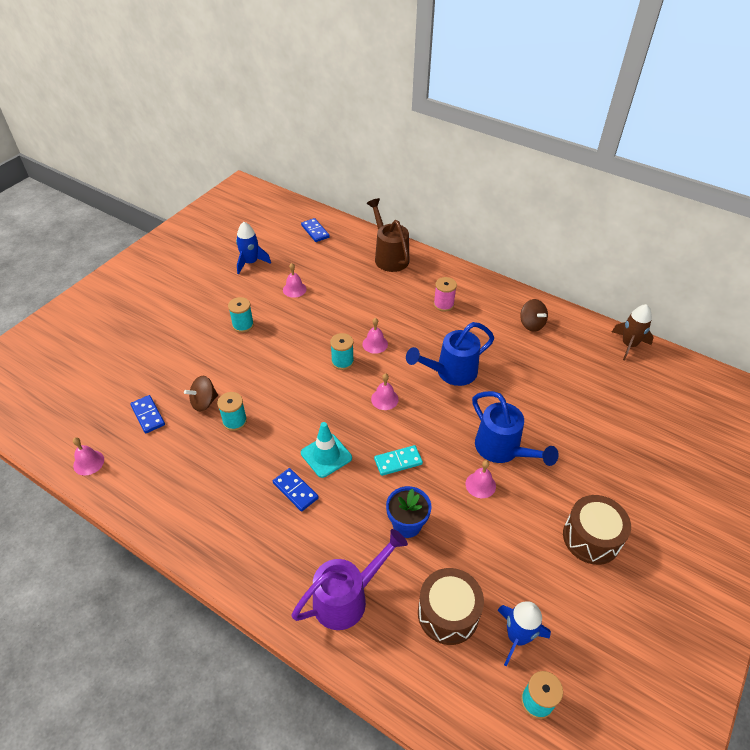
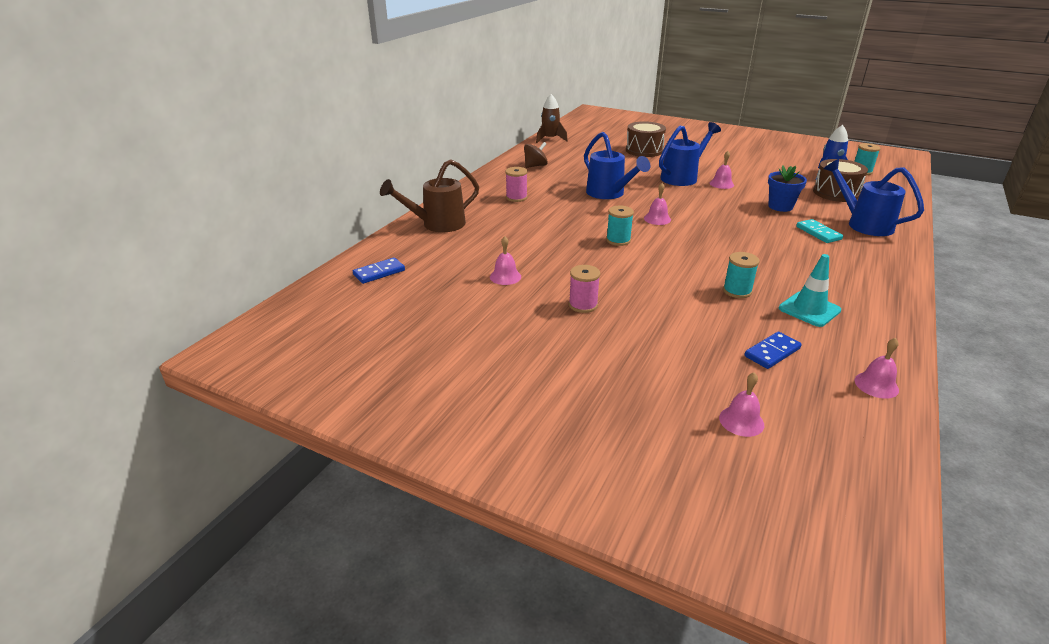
camera: 95 degrees left, 15 degrees down
brown spinning top [184,376,218,412] -> none
turquoise spool [228,297,254,333] -> pink spool [569,265,600,313]
blue rocket [236,222,271,274] -> none
blue domino [273,468,319,511] -> none
purple watering can [291,529,408,630] -> blue watering can [823,159,924,236]
turquoise traffic cone [301,422,352,478] -> turquoise traffic cone moved to [779,254,841,327]
pink bell [362,318,388,354] -> pink bell moved to [719,372,764,437]
turquoise domino [374,445,423,476] -> turquoise domino moved to [796,219,843,243]
brown drum [563,495,631,565] -> brown drum moved to [626,121,666,157]

